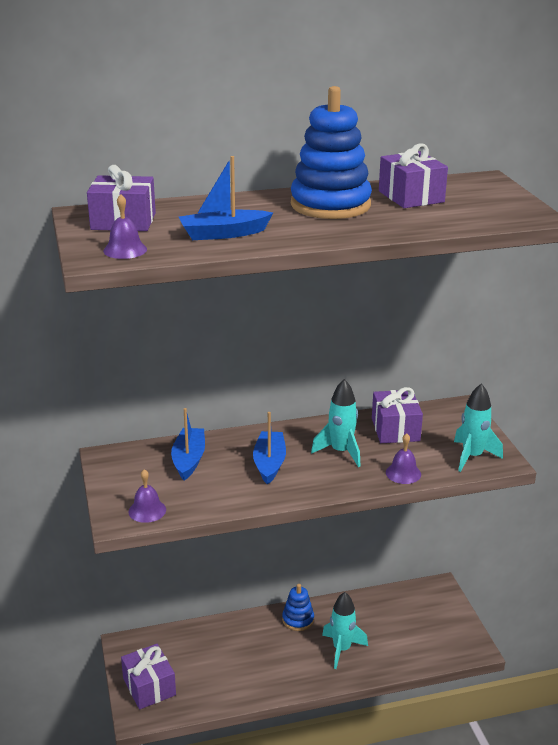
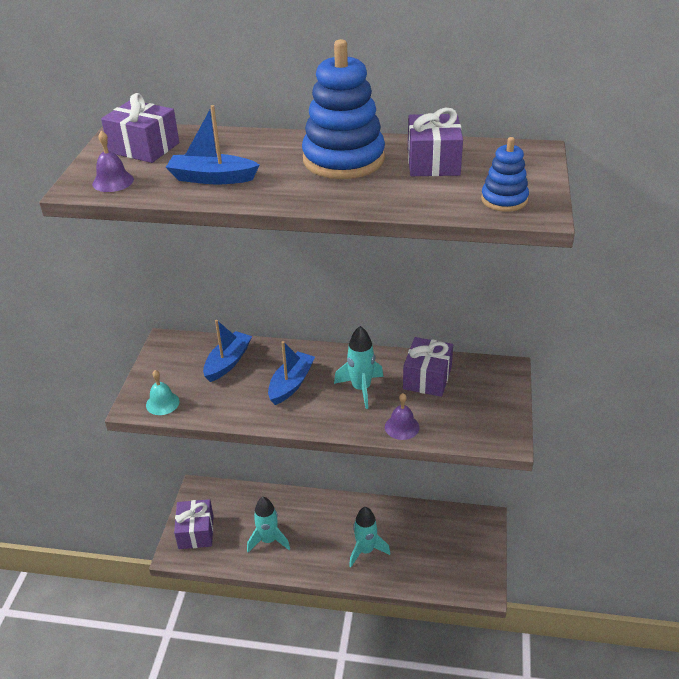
camera: 25 degrees right, 10 degrees up
purple bell [128,469,166,523] -> turquoise bell [146,370,179,415]
blue stacking toy [282,584,314,631] -> blue stacking toy moved to [481,137,529,212]
turquoise rocket [454,383,503,472] -> turquoise rocket moved to [247,497,290,552]

